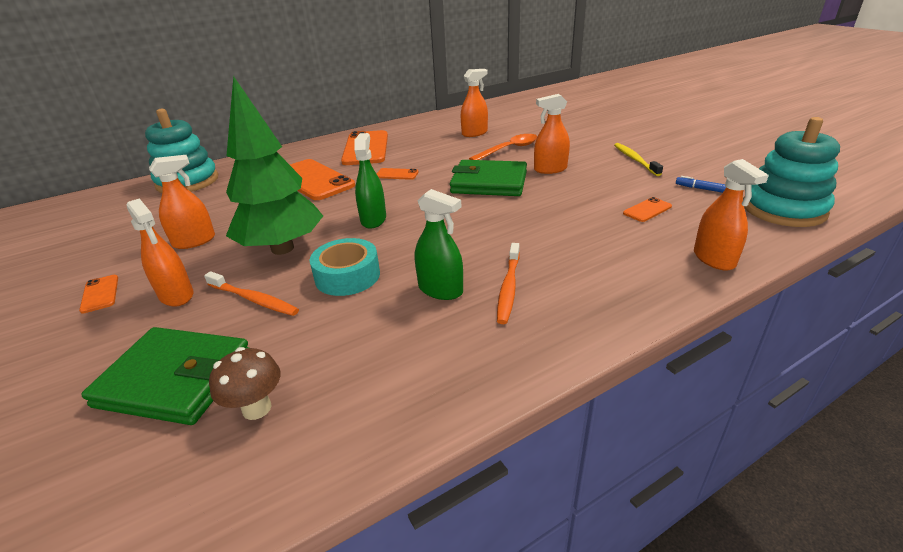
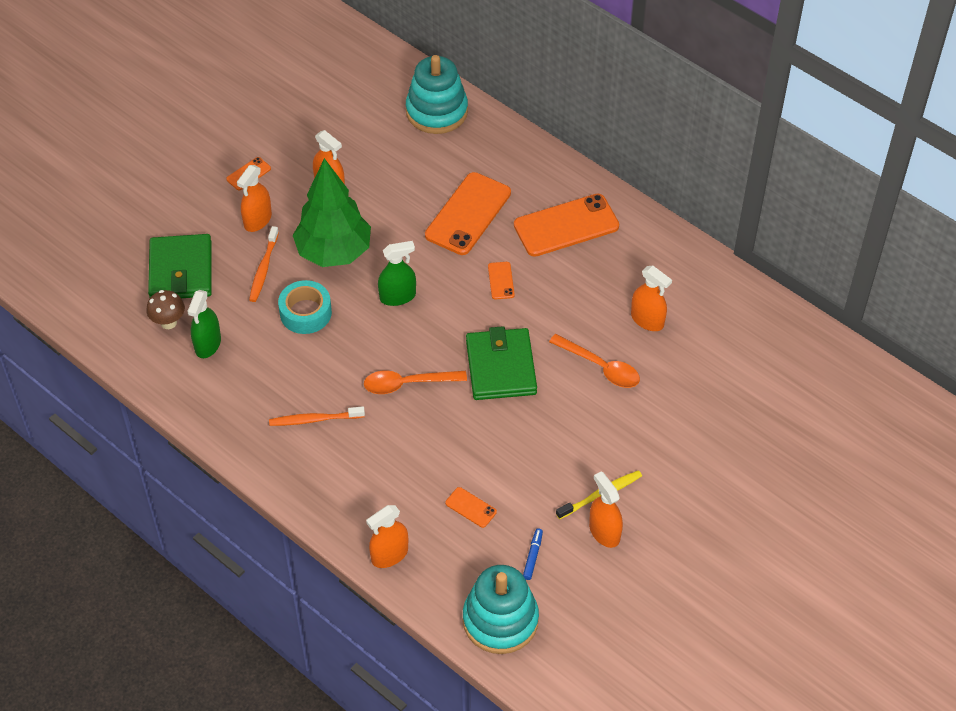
camera: 70 degrees right, 20 degrees up
green spray bottle [415,189,463,300] -> green spray bottle moved to [187,290,221,358]
orange spray bottle [534,94,570,174] -> orange spray bottle moved to [589,471,623,548]
none -> orange spoon [364,370,467,394]

